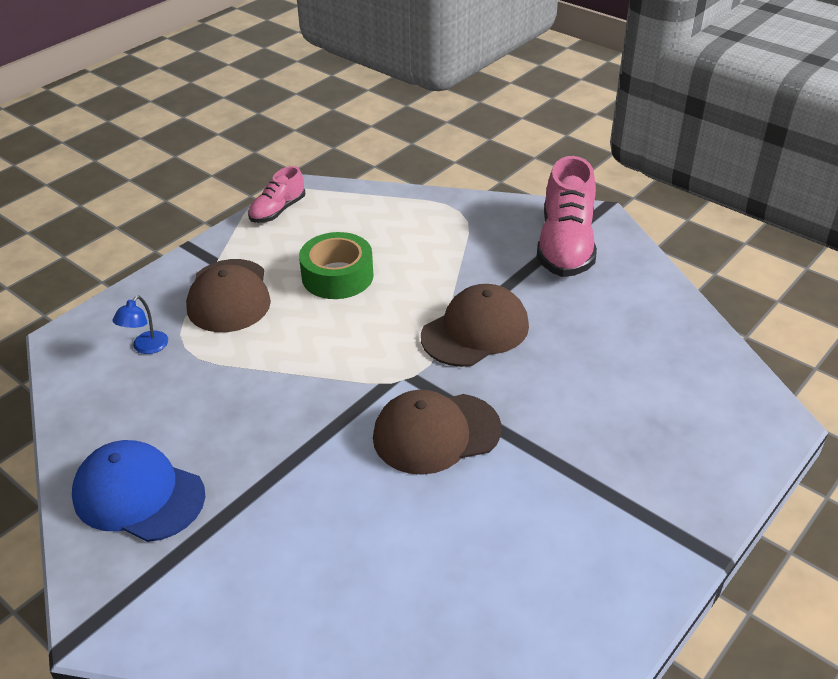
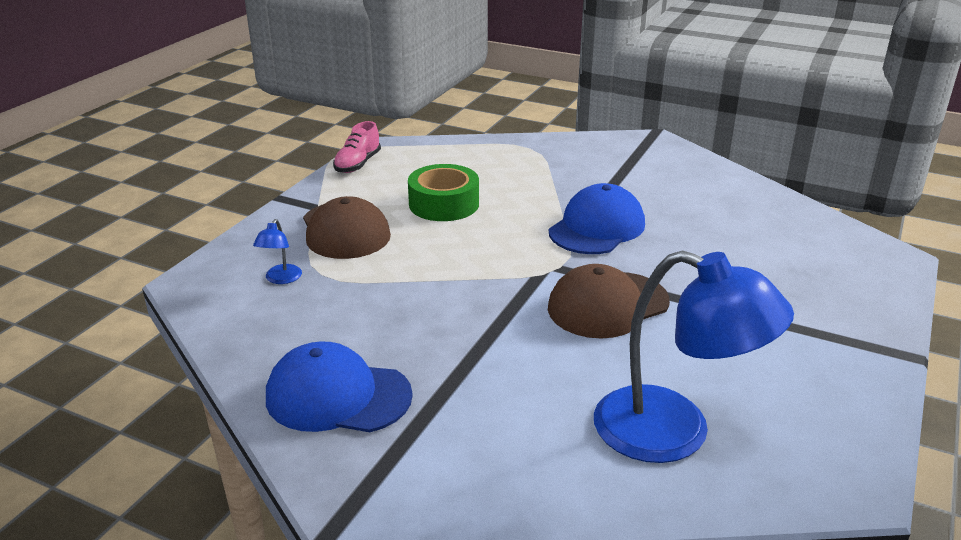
camera: 15 degrees left, 10 degrees down
brown cap [421,284,529,367] -> blue cap [549,183,645,254]
pink shoe [537,156,597,277] -> none
none -> blue lamp [594,251,794,463]

